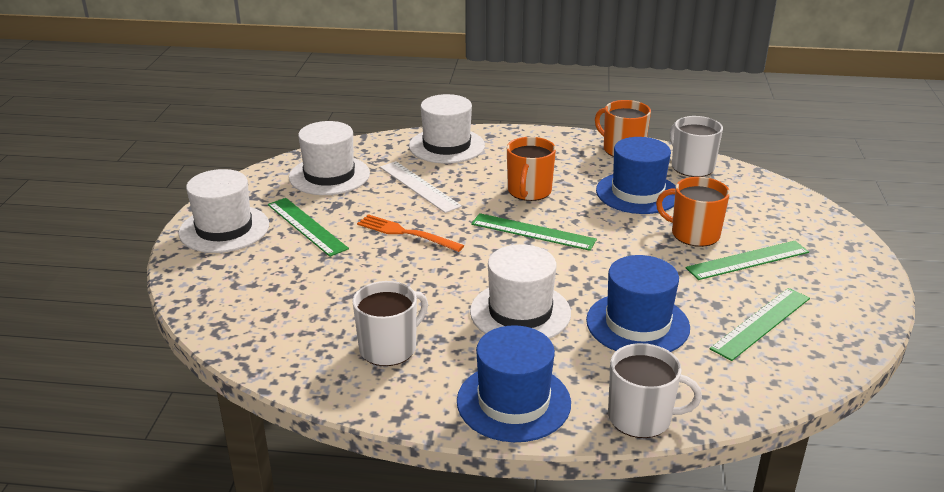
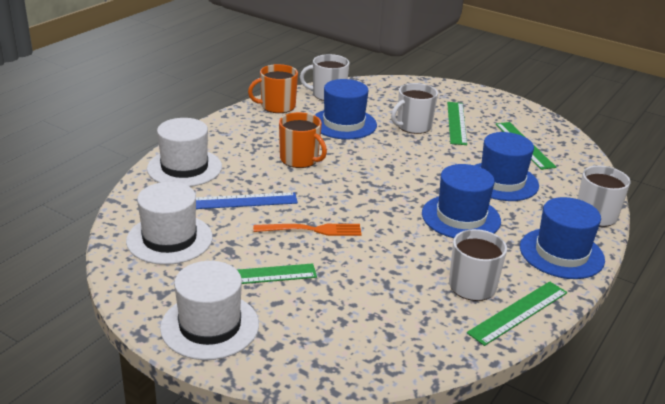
camera: 65 degrees left, 0 degrees up
orange fork [357,214,464,252] -> orange fork turned 150 degrees counterclockwise [253,224,362,236]
white ruler [380,161,462,213] -> blue ruler [196,192,298,209]
white hat [470,244,571,339] -> blue hat [422,164,501,238]
green ruler [471,213,597,251] -> green ruler moved to [467,281,567,346]
orange mug [656,177,730,247] -> white mug [391,83,438,134]

